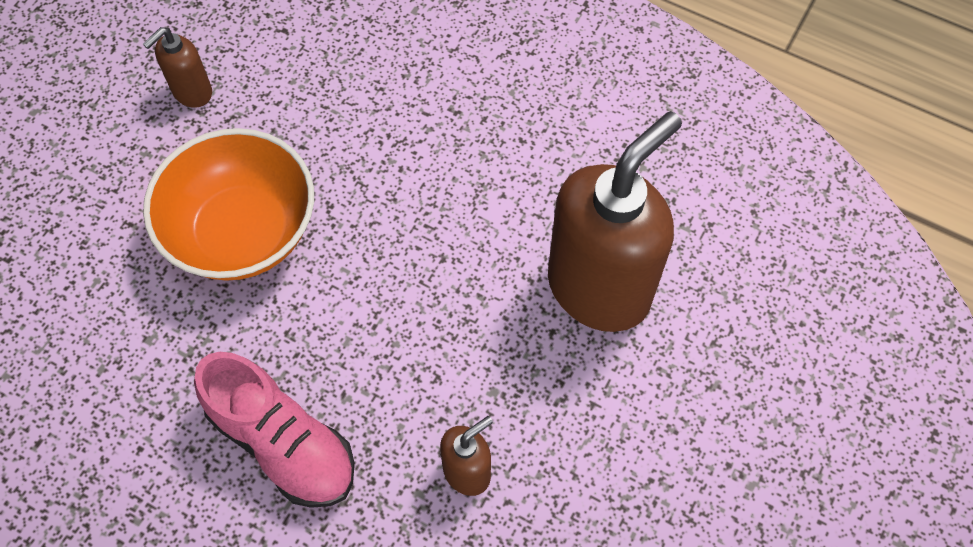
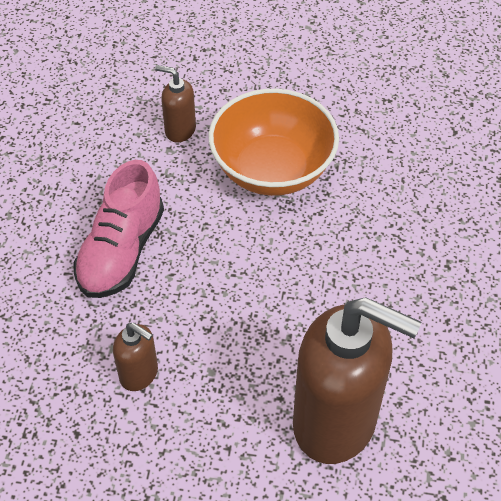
camera: 70 degrees right, 10 degrees down
brown soap dispenser [143,27,212,108] -> brown soap dispenser moved to [155,65,196,142]

